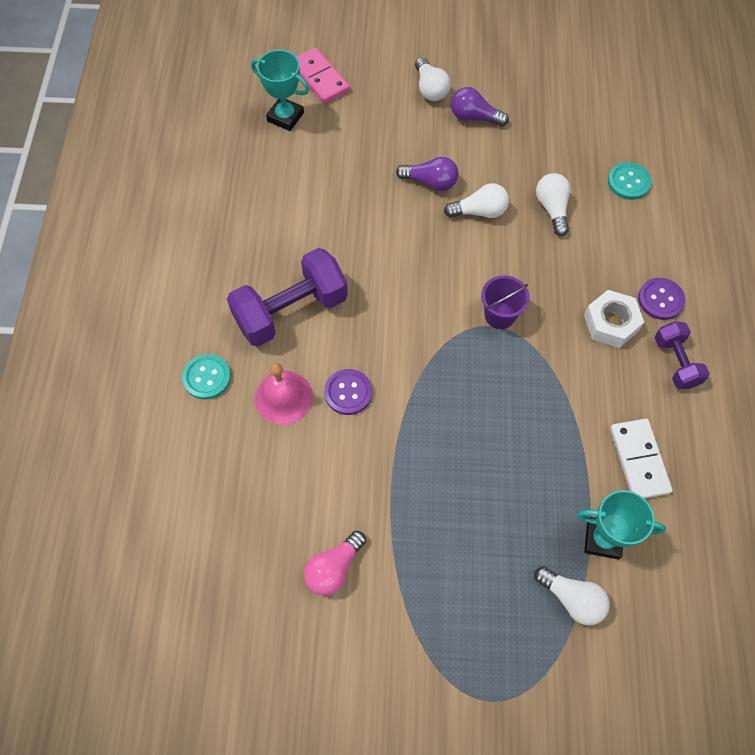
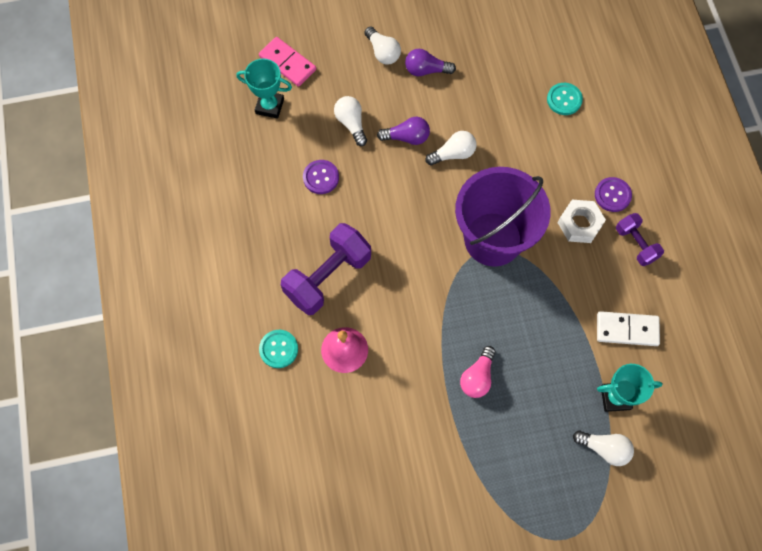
camera: 15 degrees left, 5 degrees up
pink light bulb [304,531,366,596] -> pink light bulb moved to [460,346,496,398]
purple button [324,369,372,415] -> purple button moved to [303,160,339,194]
purple bucket [481,275,530,329] -> purple bucket [455,167,551,267], size x2.34
white light bulb [536,173,570,236] -> white light bulb moved to [334,96,367,146]
white domino [610,419,673,499] -> white domino turned 60 degrees counterclockwise [597,311,660,346]

